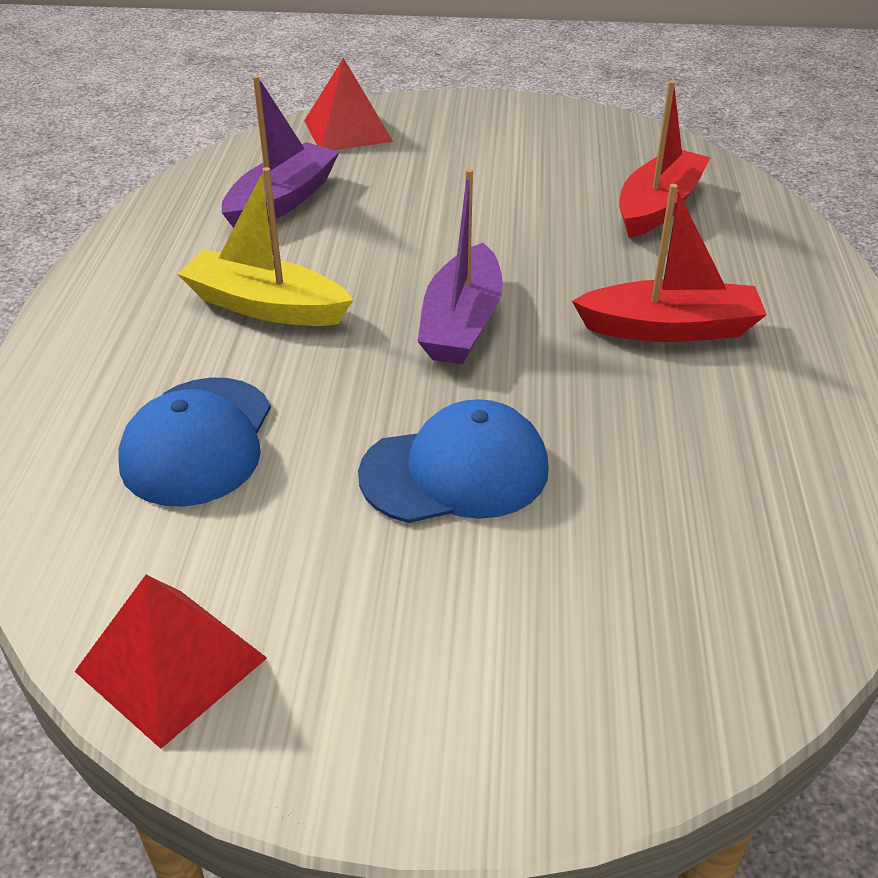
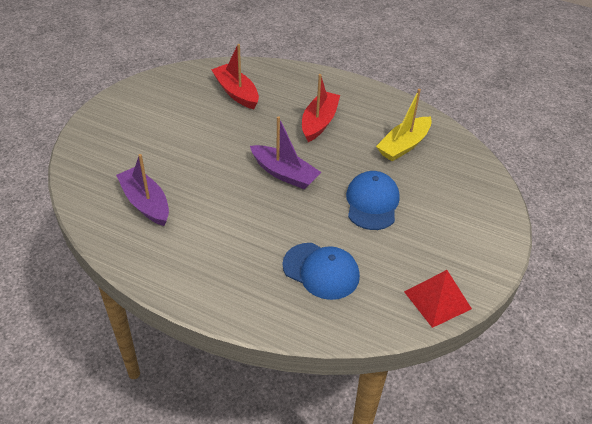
camera: 70 degrees left, 5 degrees up
yellow boat [178,167,353,326] -> yellow boat moved to [376,89,432,161]
red pyramid [304,58,393,150] -> none

